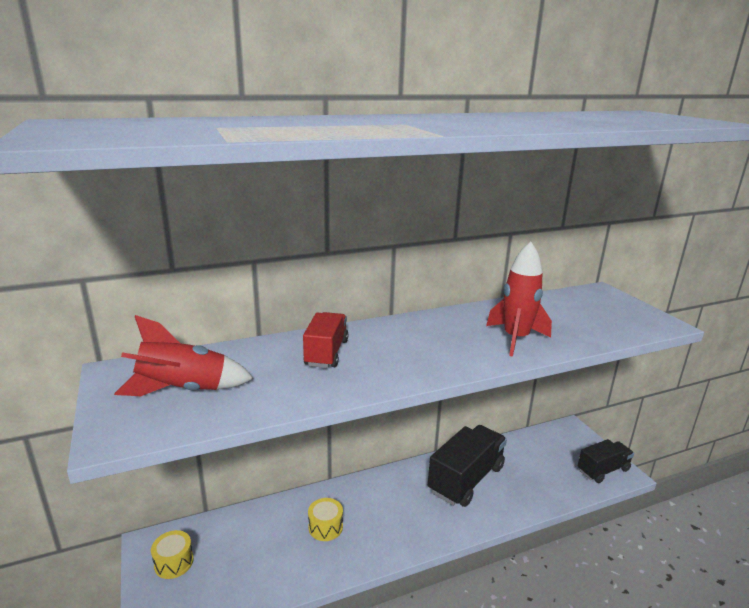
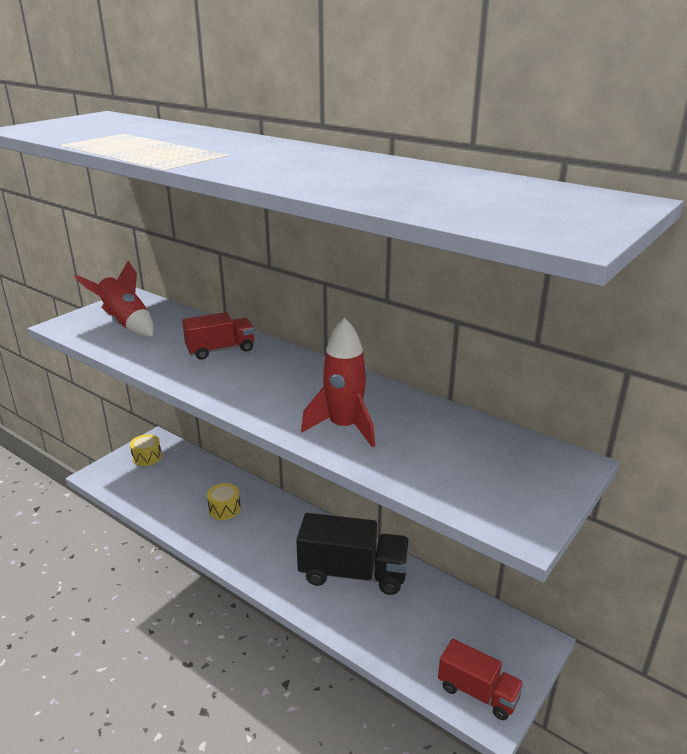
camera: 60 degrees right, 5 degrees up
black truck [578,439,634,483] -> red truck [438,638,524,720]

